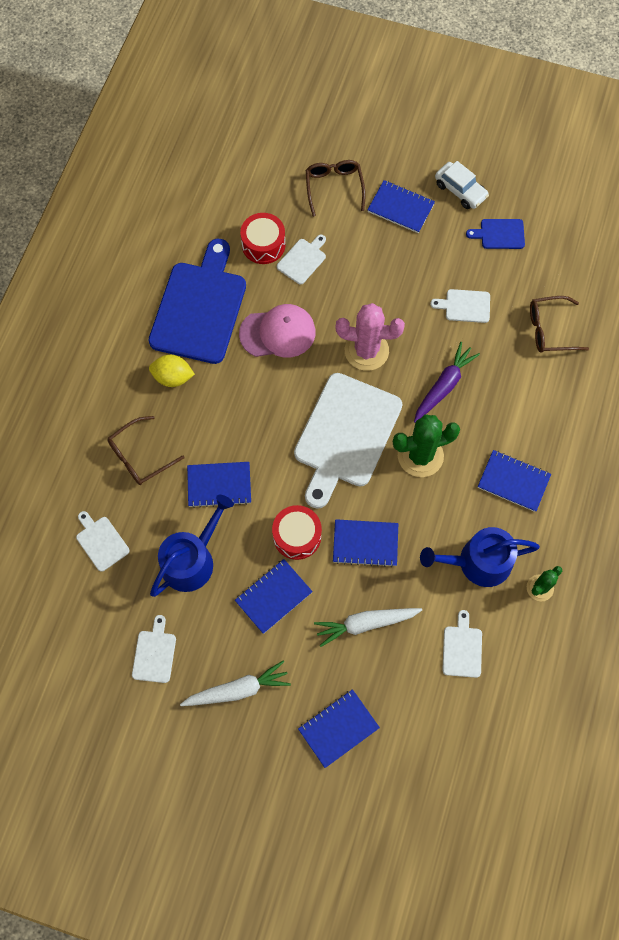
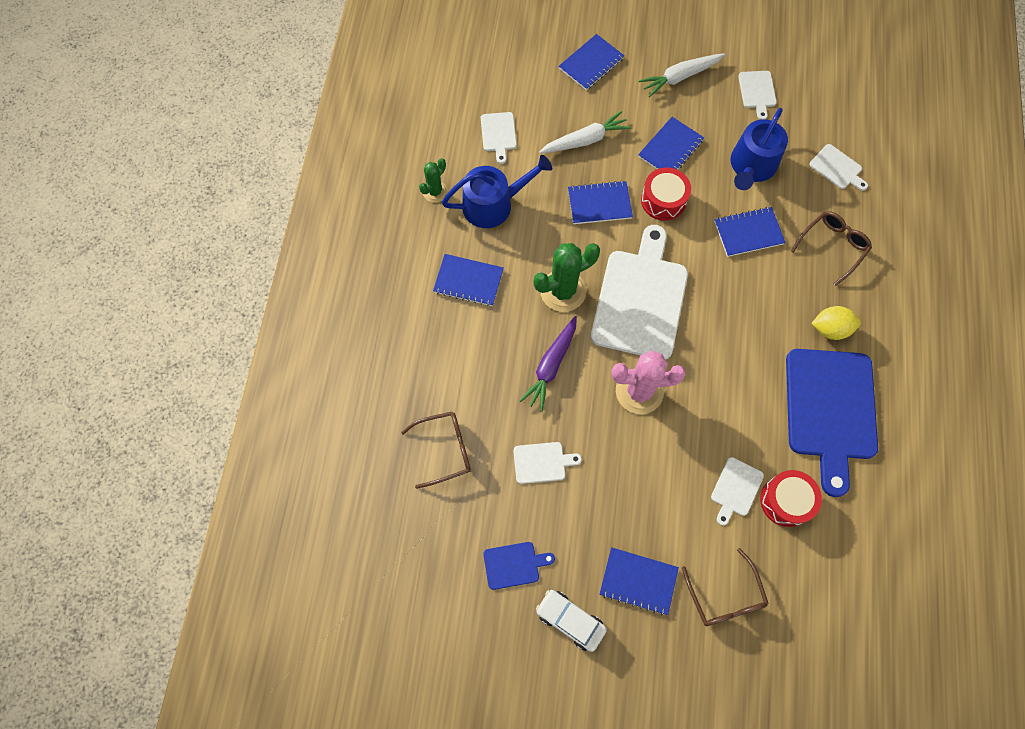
camera: 170 degrees right, 0 degrees up
pink cap [239,304,315,357] -> none

